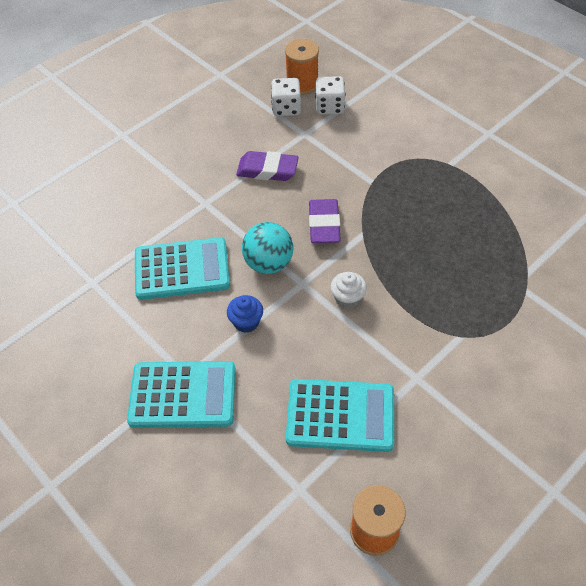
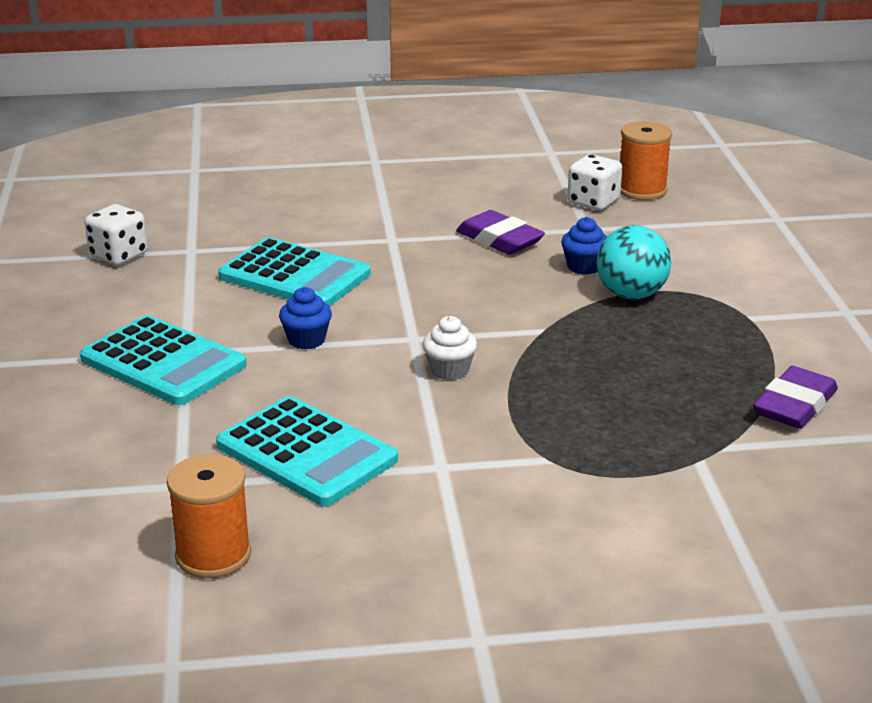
camera: 35 degrees right, 25 degrees down
turquoise ball [242,222,293,274] -> turquoise ball moved to [597,225,672,299]
purple eraser [309,199,341,243] -> purple eraser moved to [753,366,838,429]
white dice [315,76,345,115] -> white dice moved to [85,204,148,265]
none -> blue cupcake [561,217,607,274]

